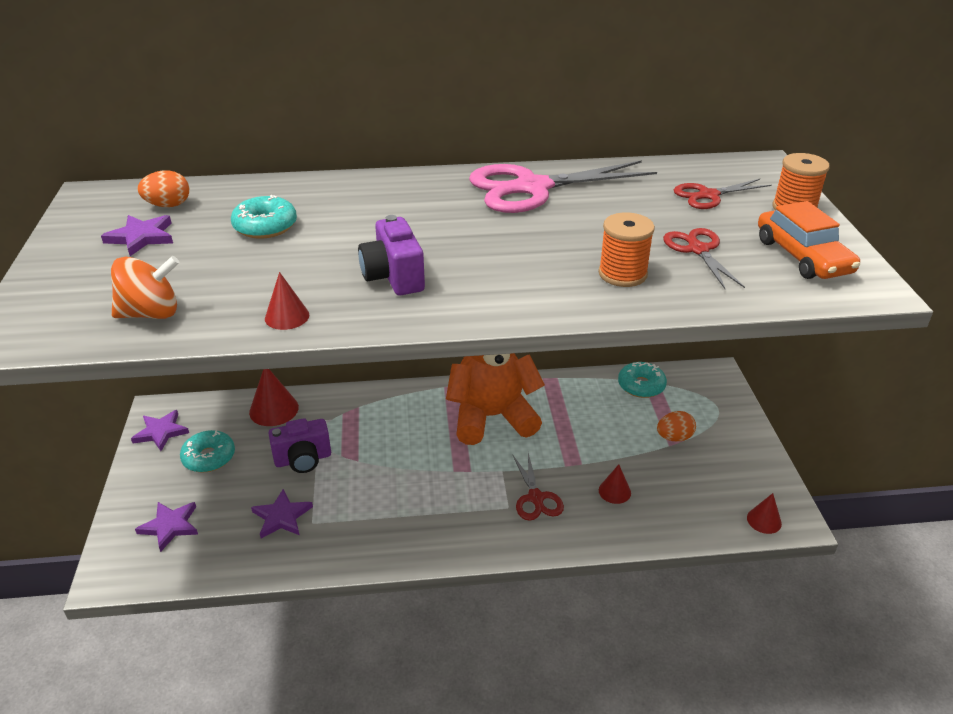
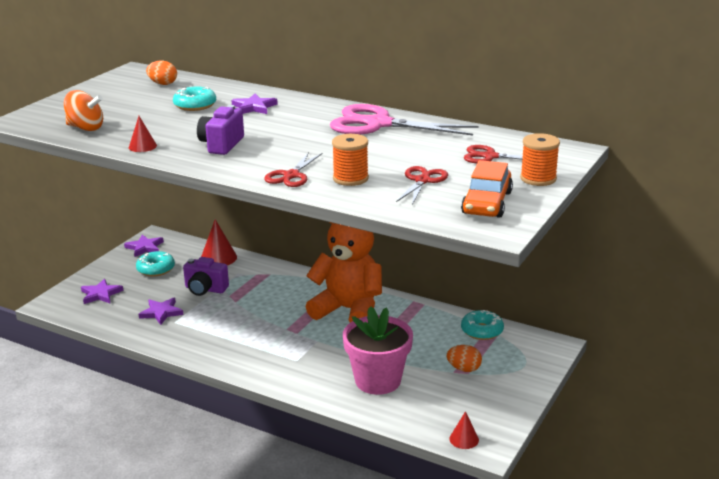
camera: 35 degrees right, 10 degrees down
purple star [101,215,173,256] -> purple star moved to [231,94,278,114]
red scissors [512,453,564,521] -> red scissors moved to [264,152,322,187]
red cone [599,464,631,504] -> pink flower pot [343,306,413,395]

